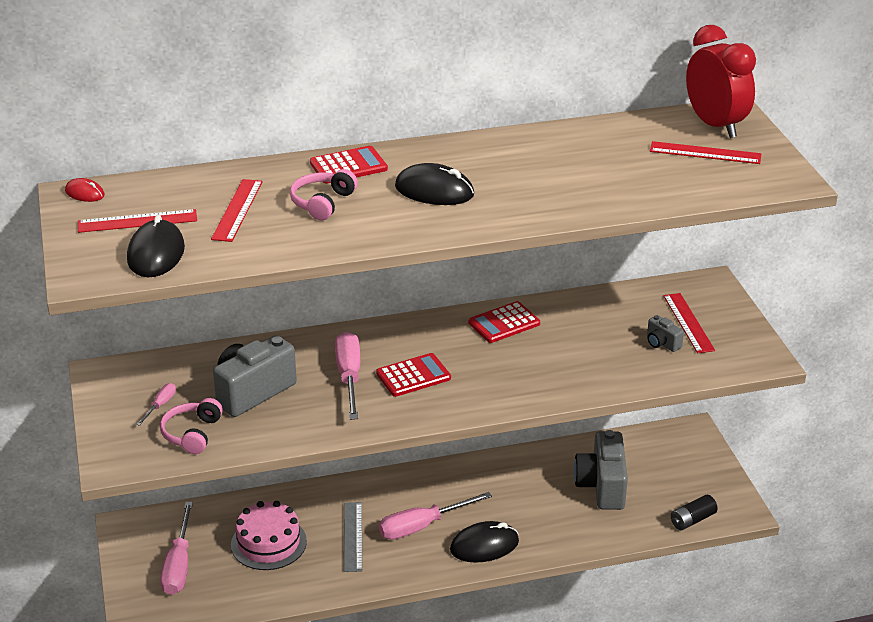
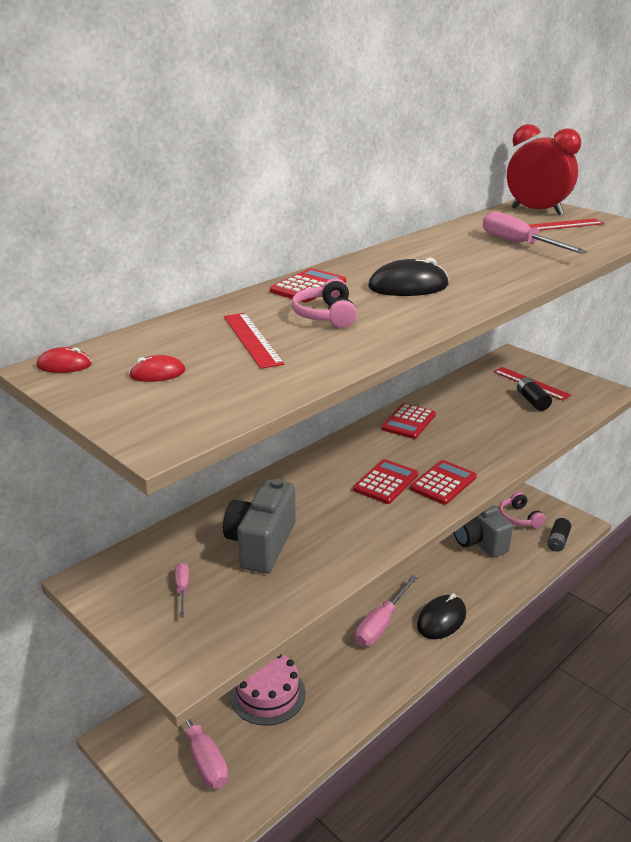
camera: 30 degrees left, 5 degrees down
red ruler [78,209,197,233] -> red mouse [129,355,185,382]
black mouse [127,215,185,277] -> none
pink headphones [160,398,223,454] -> pink headphones moved to [499,492,546,528]
pink screwdriver [335,331,360,420] -> pink screwdriver moved to [483,211,587,254]
grey ruler [344,502,362,572] -> none
grey camera [647,315,684,352] -> black battery [517,377,552,411]
none -> red calculator [410,460,477,505]

